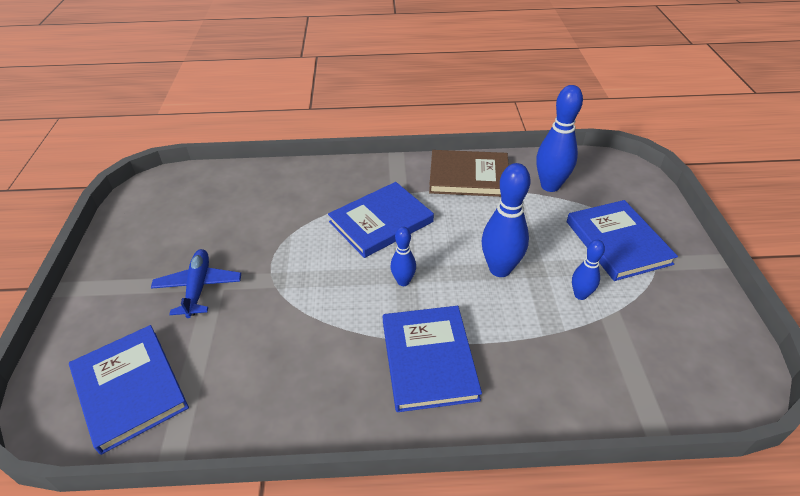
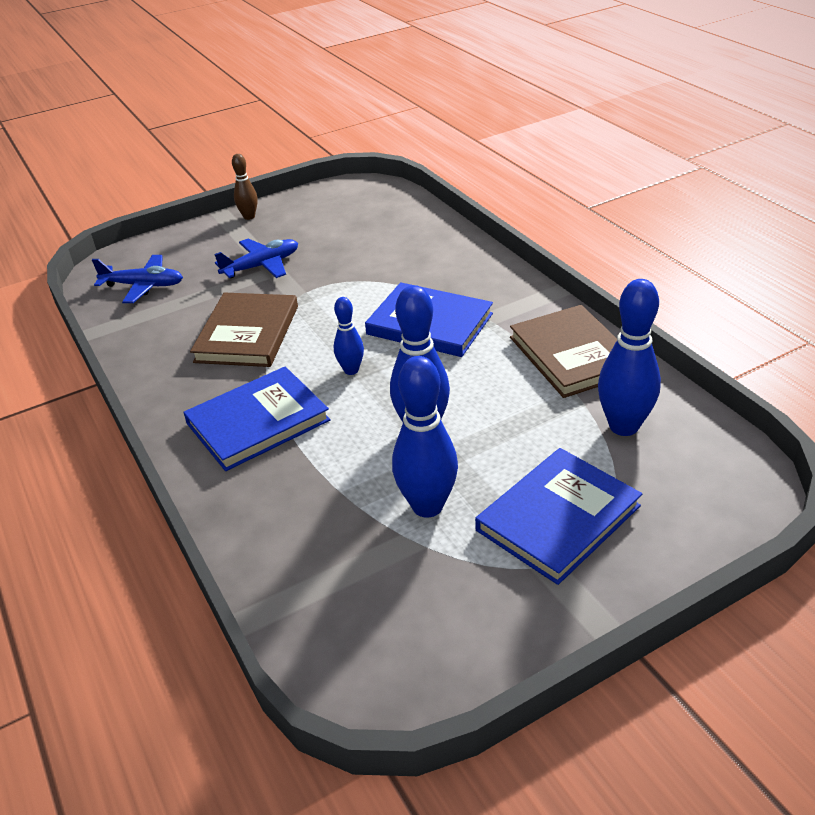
camera: 65 degrees right, 5 degrees down
blue book [69,325,189,455] -> blue plane [92,255,183,303]
blue bowling pin [572,240,605,300] -> blue bowling pin [392,356,458,518], size x1.79
none -> brown book [190,293,298,367]
none -> brown bowling pin [232,154,257,220]

